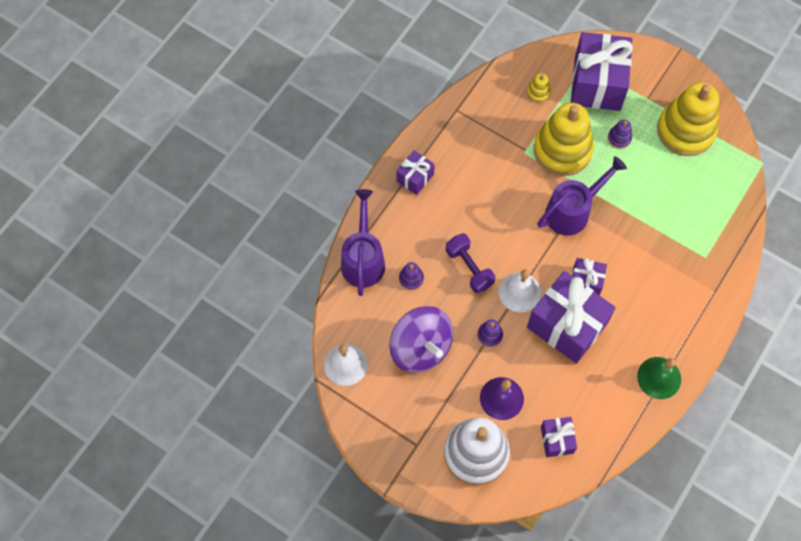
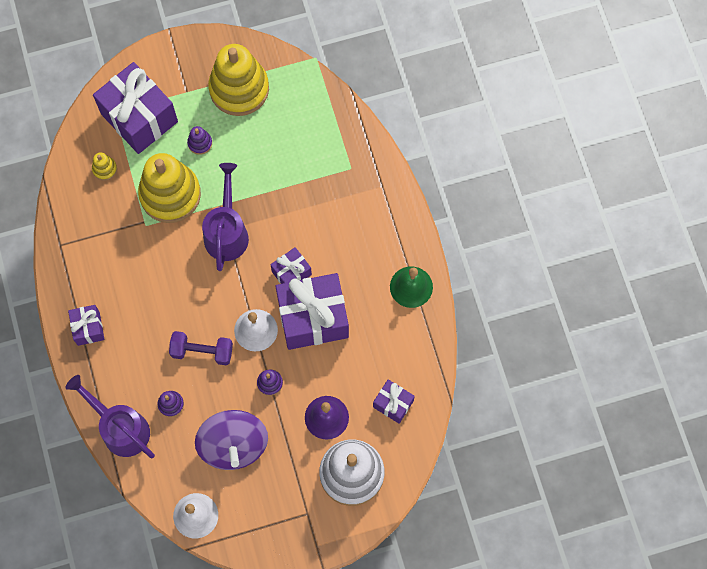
camera: 50 degrees left, 5 degrees up
purple spinning top [389,306,453,373] -> purple spinning top turned 75 degrees clockwise [195,410,268,470]

